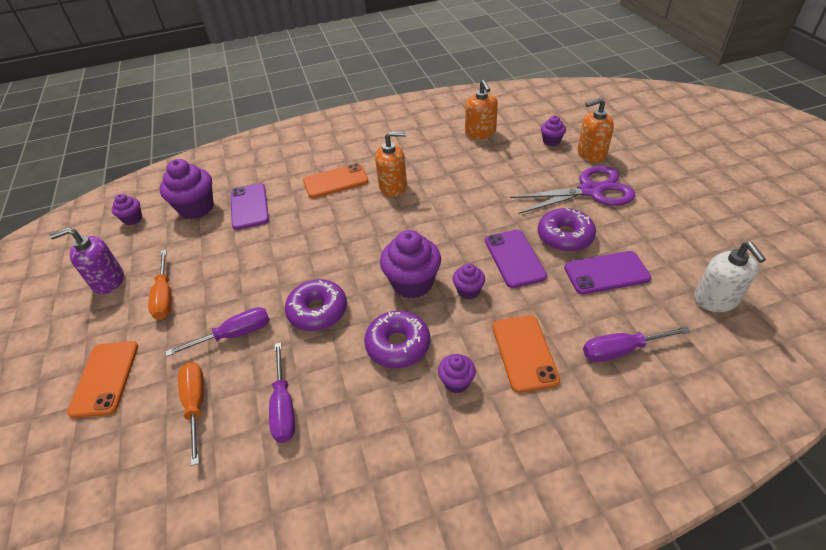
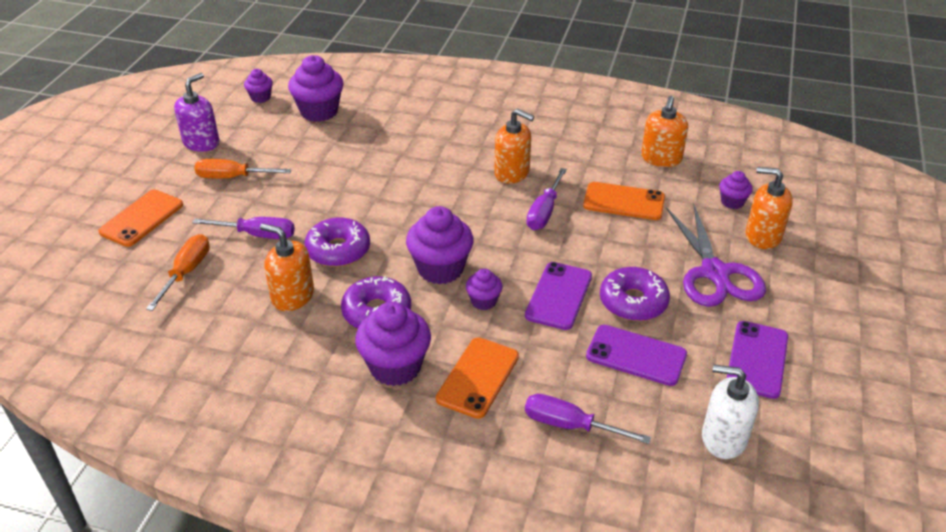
camera: 30 degrees right, 5 degrees down
purple soap dispenser [49,228,124,294] -> purple soap dispenser turned 105 degrees clockwise [174,73,219,152]
orange screwdriver [148,250,172,320] -> orange screwdriver turned 75 degrees clockwise [195,159,291,178]
purple phone [230,183,269,230] -> purple phone moved to [727,321,788,399]
purple screwdriver [269,342,295,443] -> purple screwdriver moved to [526,168,567,230]
orange phone [303,163,369,198] -> orange phone moved to [583,182,665,220]
purple cupcake [438,354,476,393] -> purple cupcake [355,302,431,386], size x1.88
purple scissors [510,166,636,214] -> purple scissors turned 60 degrees clockwise [666,203,766,307]
white soap dispenser [694,242,766,312] -> white soap dispenser turned 90 degrees clockwise [702,364,759,459]
none -> orange soap dispenser [260,223,314,311]

